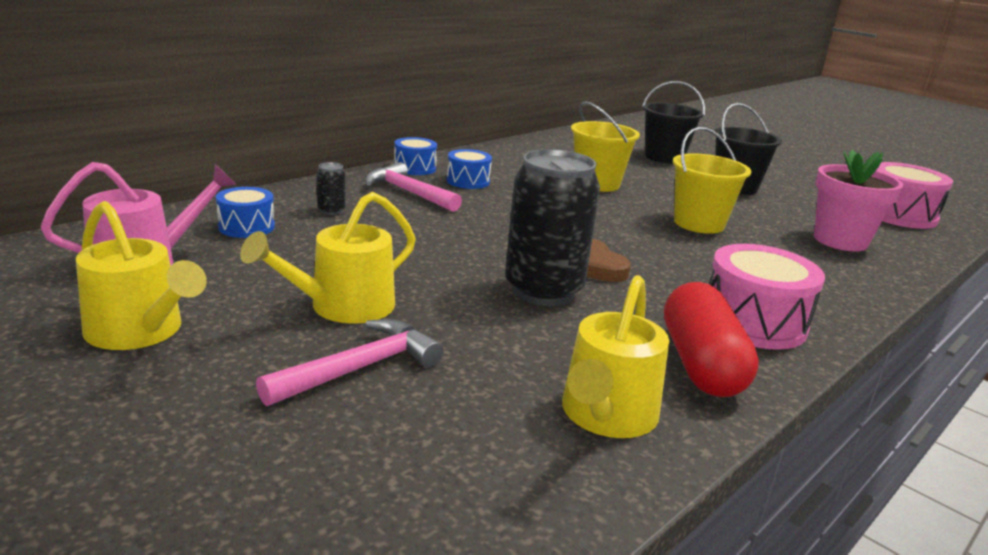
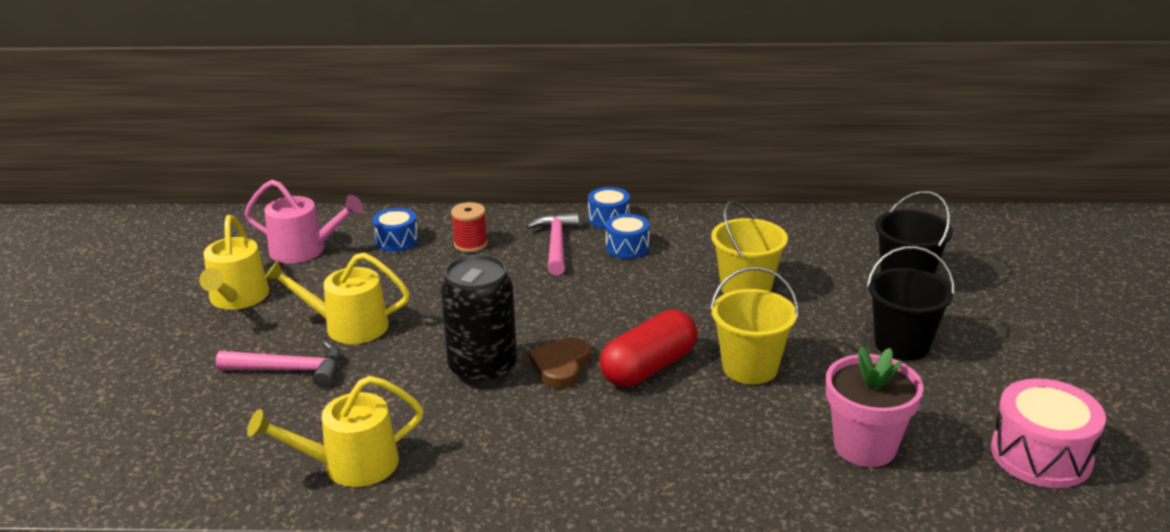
camera: 50 degrees right, 5 degrees up
black can [317,162,346,215] -> red spool [451,202,488,252]
red capsule [664,282,759,397] -> red capsule moved to [600,309,698,387]
pink drum [709,244,825,350] -> none

